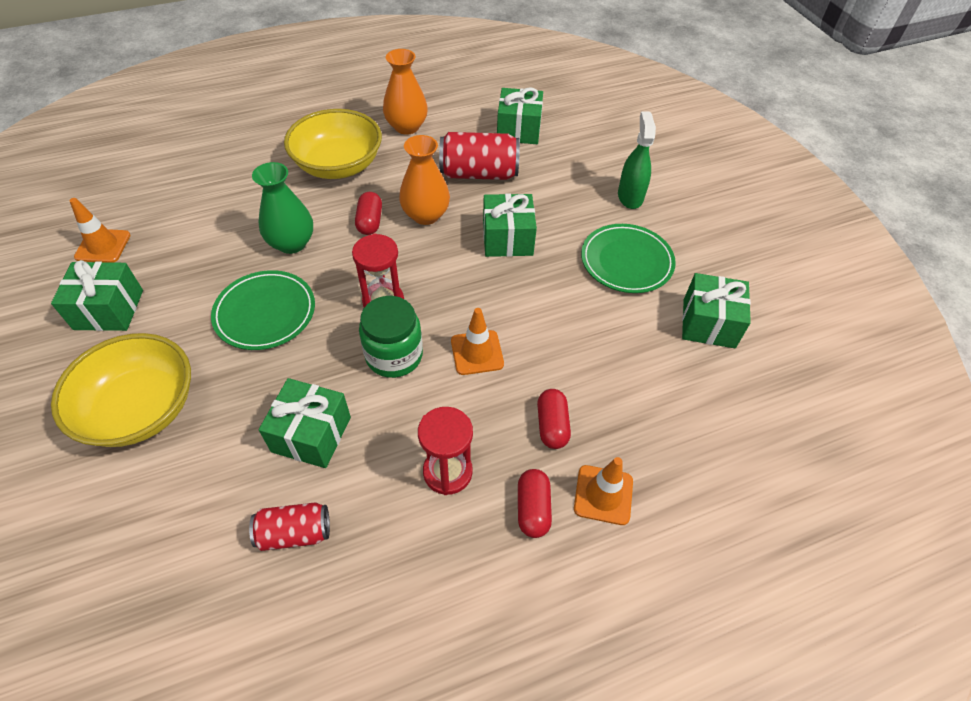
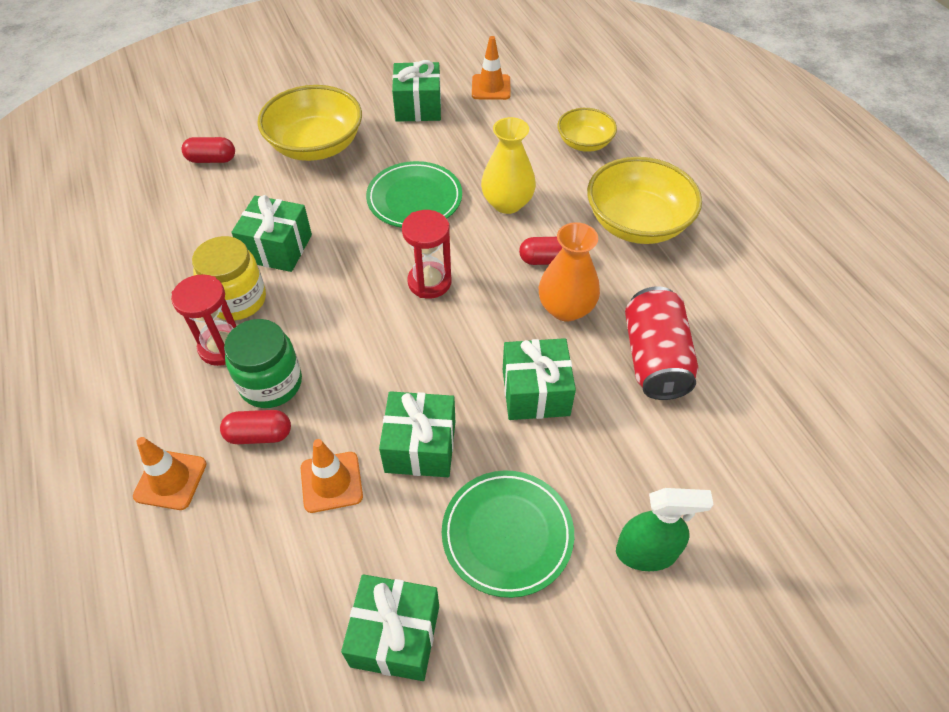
camera: 90 degrees right, 0 degrees up
red can [249,502,330,551] -> none
green vase [252,162,313,254] -> yellow vase [481,117,536,214]
green jar [359,296,423,378] -> green jar moved to [224,319,302,408]
orange vase [383,49,428,135] -> none
orange traffic cone [451,308,504,375] -> orange traffic cone moved to [301,439,363,513]
green gift [497,87,543,144] -> green gift moved to [379,391,455,477]
red capsule [518,469,552,538] -> red capsule moved to [182,137,235,163]
none -> yellow jar [192,236,266,321]
none -> yellow bowl [557,108,617,152]

